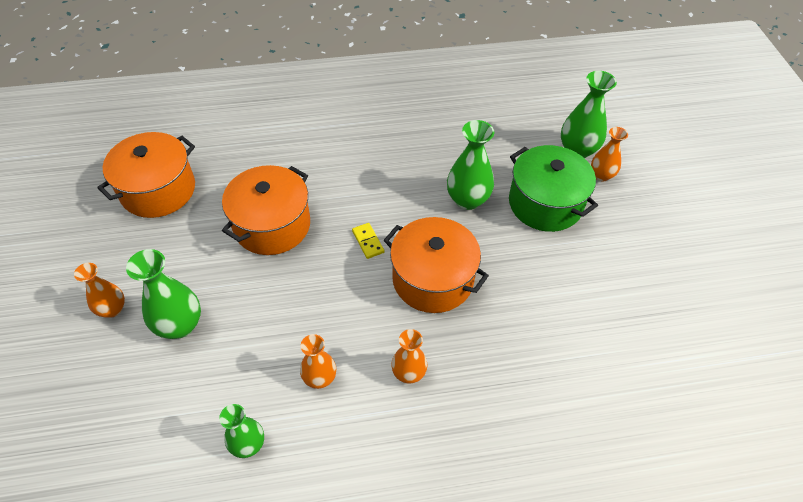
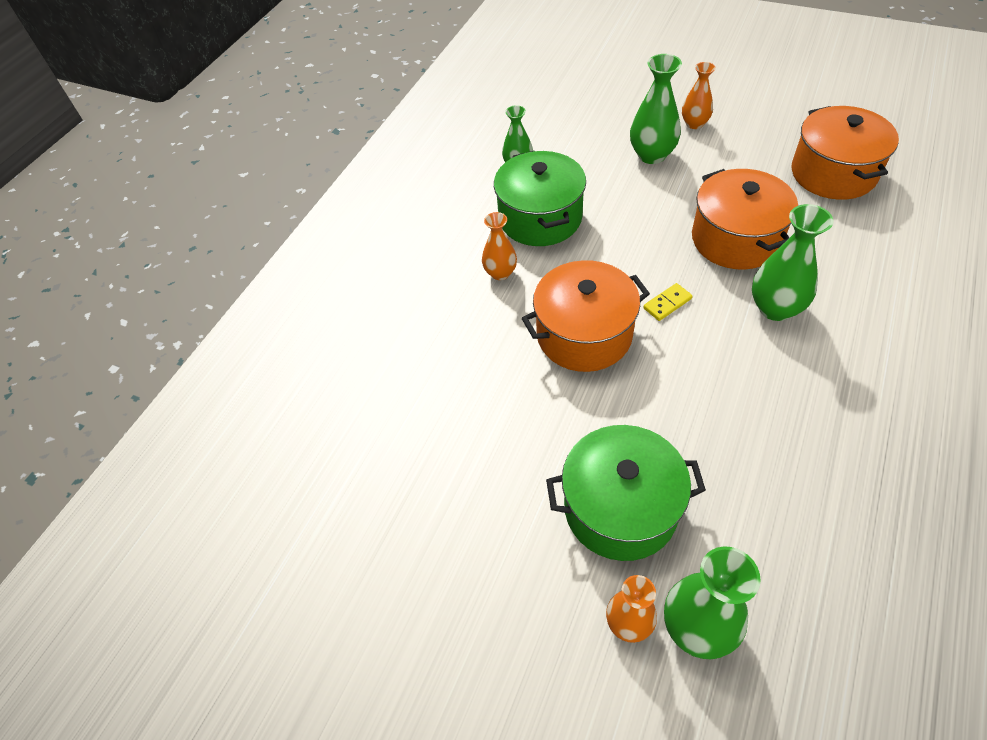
camera: 130 degrees right, 0 degrees up
orange vase [300,334,336,389] -> green pot [494,151,586,246]
yellow domino [352,223,384,259] -> yellow domino turned 45 degrees counterclockwise [643,283,693,321]
green vase [447,120,494,210] -> green vase moved to [752,204,833,321]

